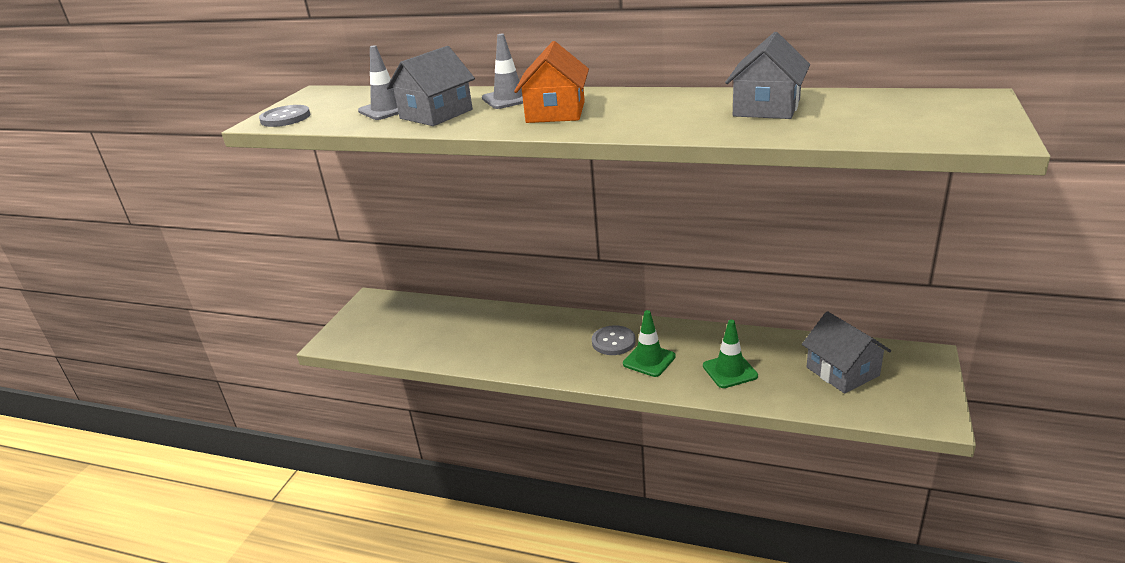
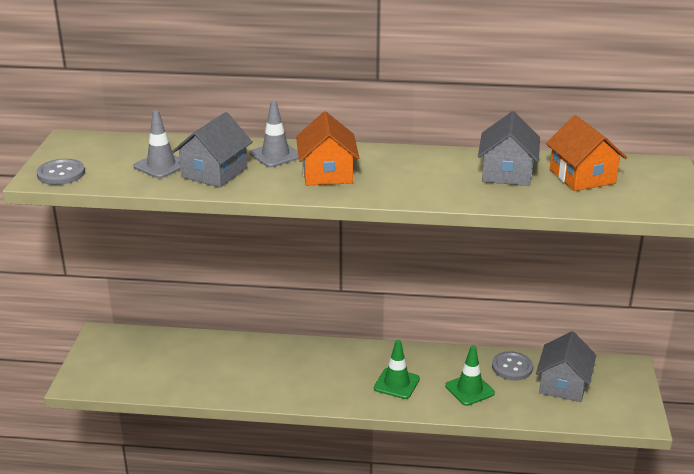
camera: 15 degrees left, 0 degrees up
grey button [592,325,636,355] -> grey button moved to [492,351,533,380]
grey house [802,311,891,393] -> grey house turned 60 degrees clockwise [536,331,596,402]
none -> orange house [546,115,627,191]

